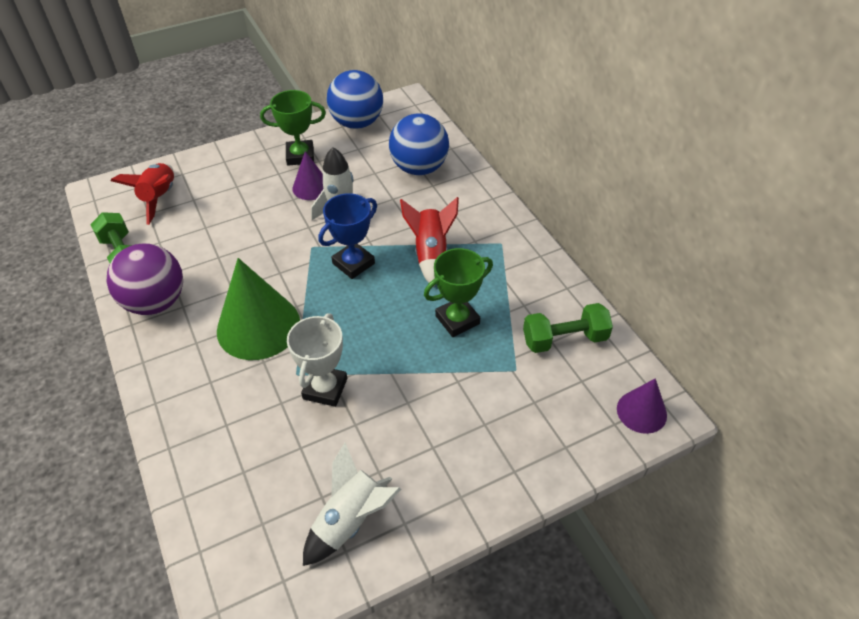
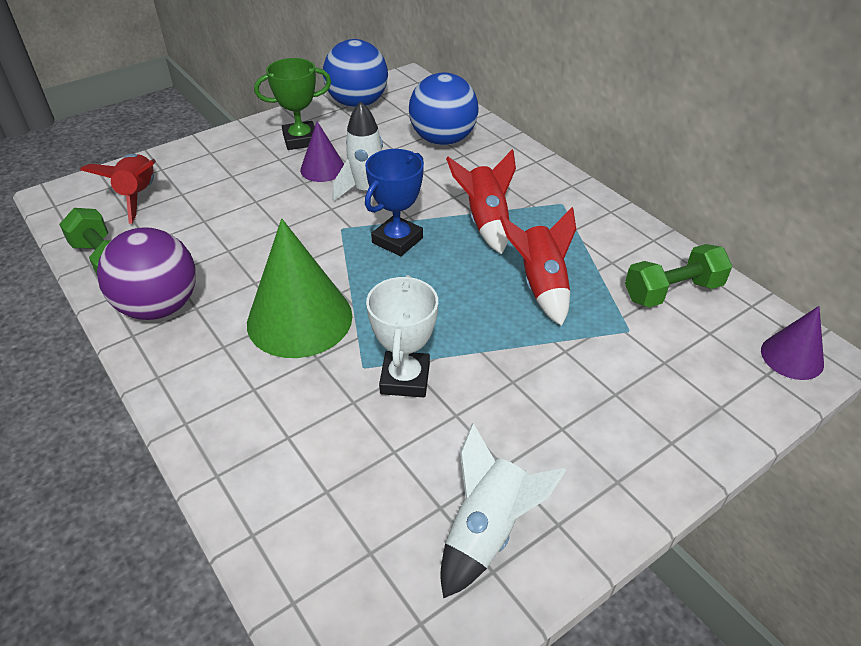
camera: 10 degrees left, 5 degrees down
green trophy [424,248,493,337] -> red rocket [499,207,576,326]

